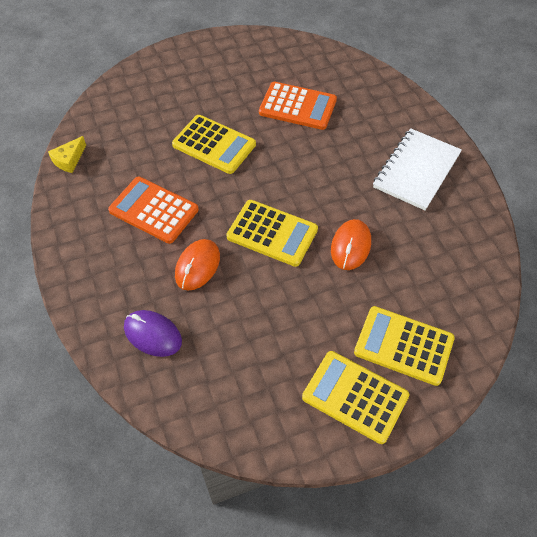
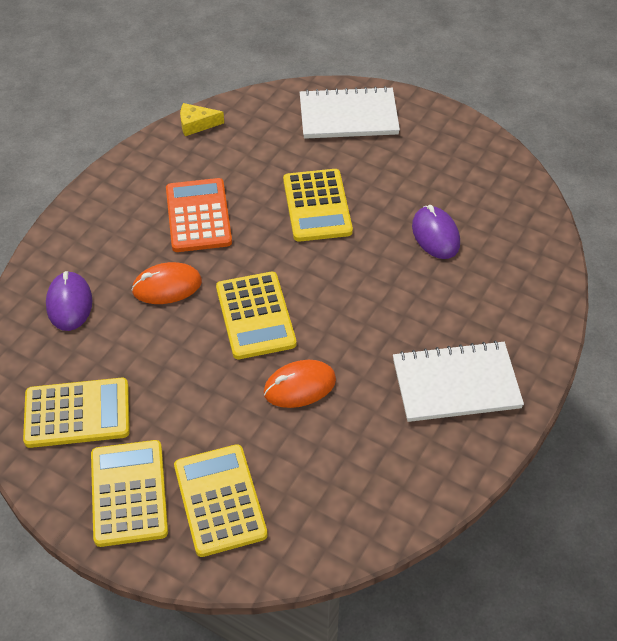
camera: 50 degrees right, 5 degrees down
orange calculator [259,82,337,130] -> purple mouse [412,205,460,259]
none -> yellow calculator [23,378,130,448]
none -> white notebook [300,86,400,139]

